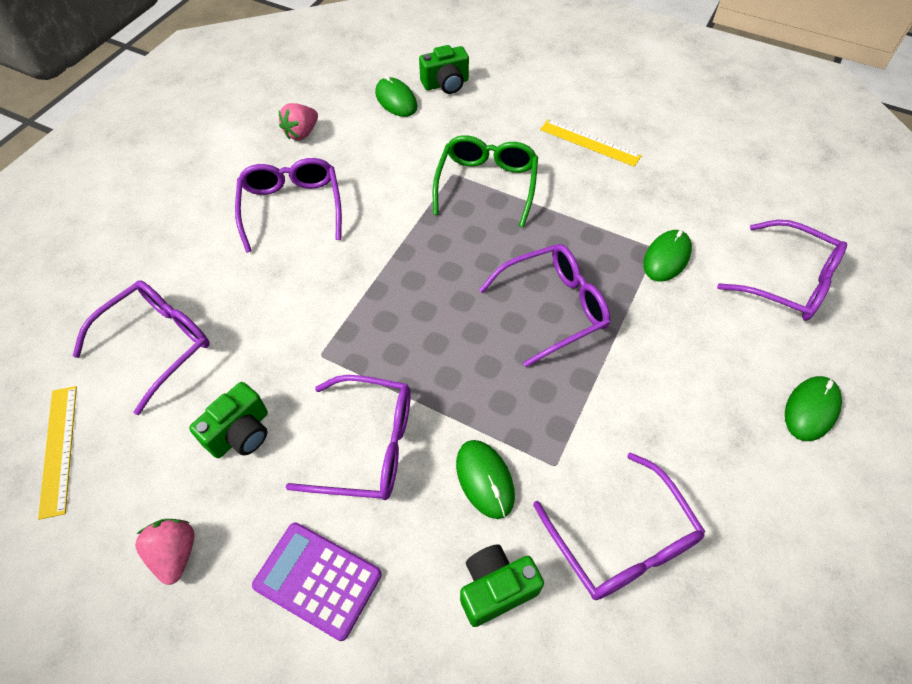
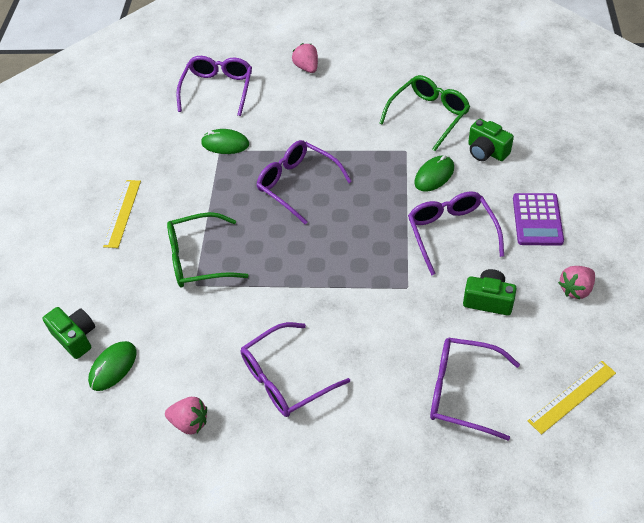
camera: 110 degrees left, 5 degrees down
purple glasses [533,452,705,600] -> green glasses [379,75,470,151]
green mouse [785,376,842,441] -> pink strawberry [292,43,318,73]

